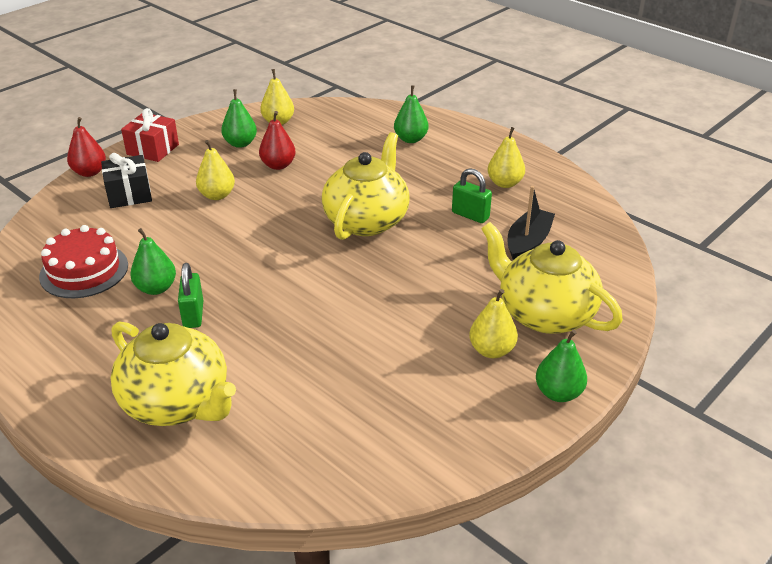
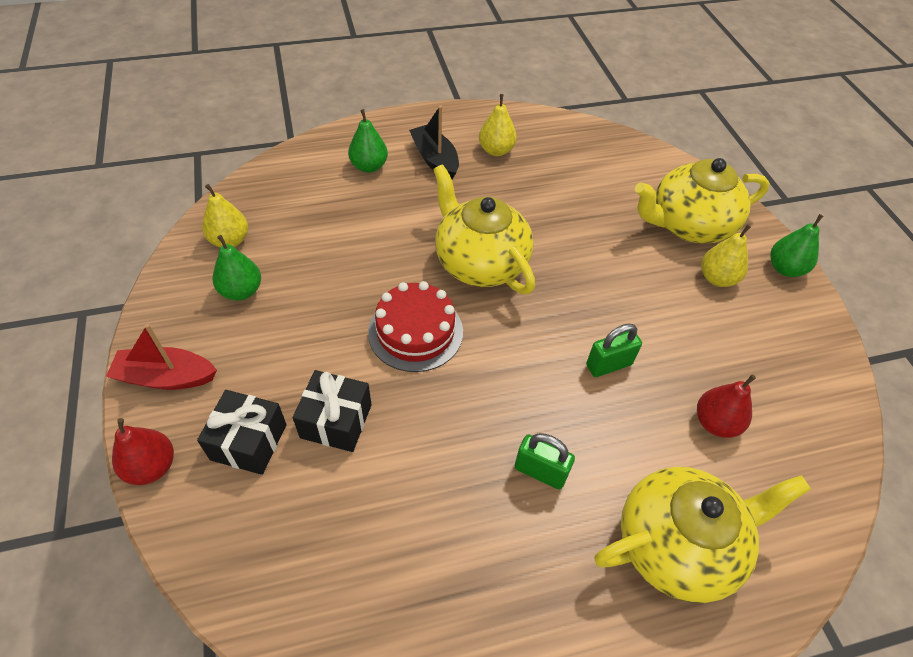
camera: 60 degrees left, 15 degrees up
red cake [39,225,128,298] -> red cake moved to [368,281,463,372]
red gift [121,108,179,162] -> red boat [106,324,217,390]
green pear [130,228,176,295] -> none
yellow pear [196,140,235,200] -> none
red pear [259,111,296,170] -> red pear moved to [697,375,756,438]
green padlock [452,168,492,223] -> green padlock moved to [586,323,642,377]
black boat [508,186,555,260] -> black boat moved to [409,106,459,179]
none -> black gift [293,370,372,452]

